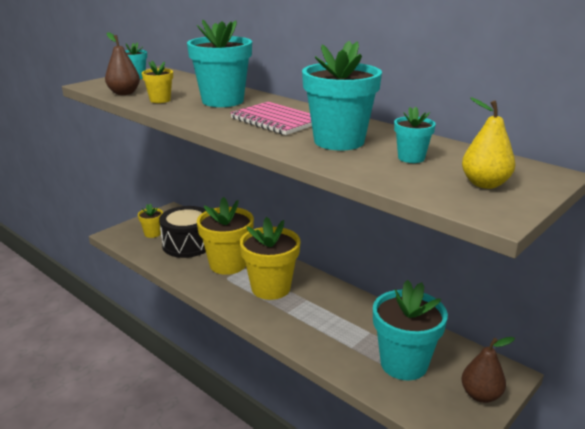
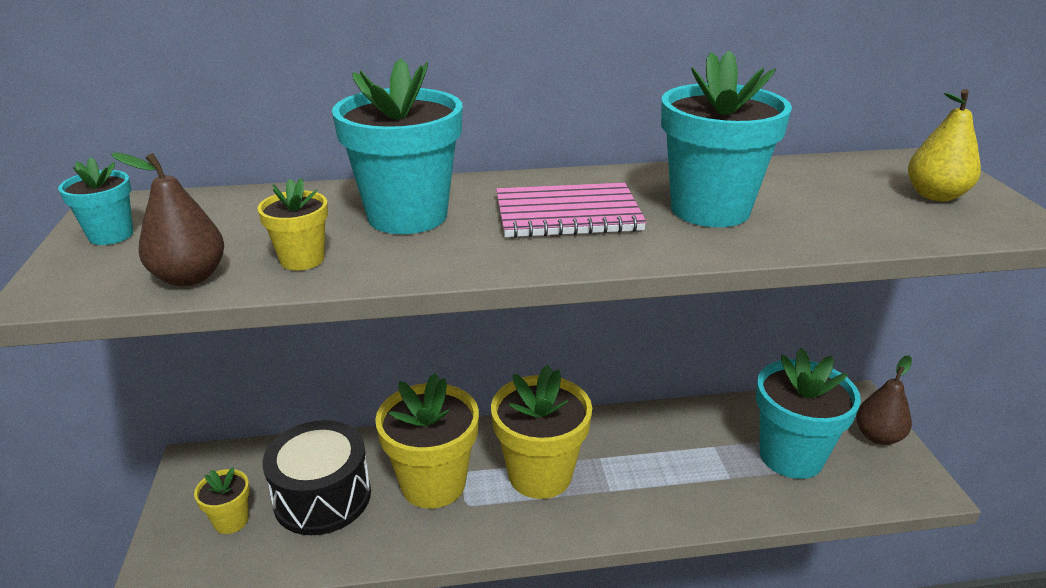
camera: 50 degrees left, 5 degrees up
turquoise flower pot [394,107,436,163] -> none

